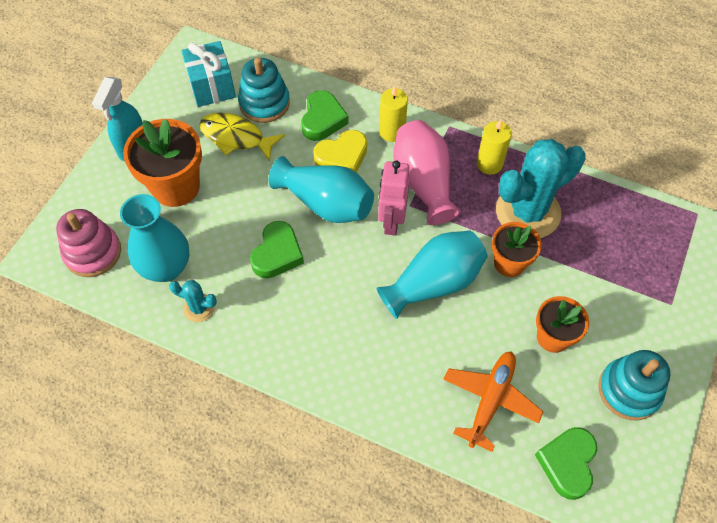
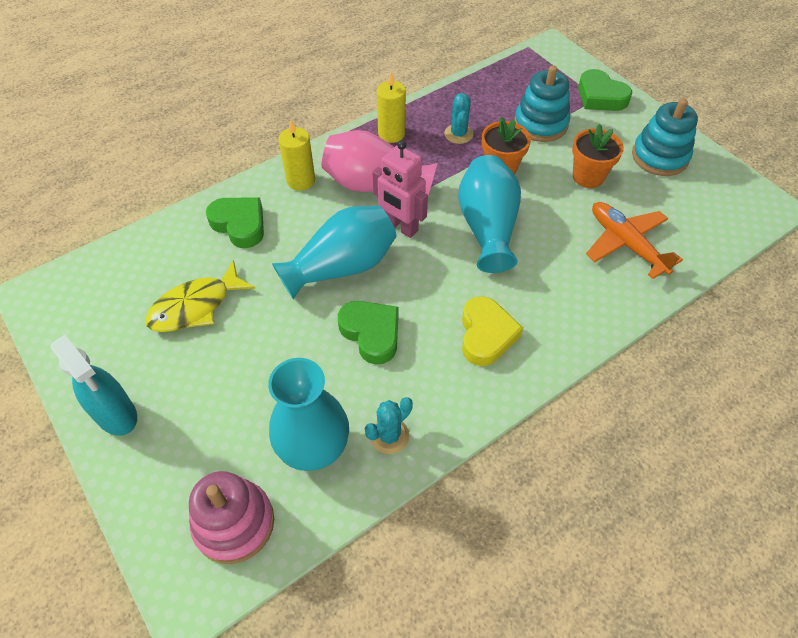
camera: 60 degrees left, 5 degrees down
orange flower pot [123,119,202,207] -> none
turquoise gift [181,41,236,107] -> none
turquoise stacking toy [238,57,290,123] -> turquoise stacking toy moved to [514,65,570,142]
yellow heart [313,130,367,173] -> yellow heart moved to [462,296,523,366]
turquoise cactus [496,139,586,238] -> turquoise cactus [444,93,473,144], size x0.45
green heart [535,427,597,500] -> green heart moved to [578,69,632,111]

